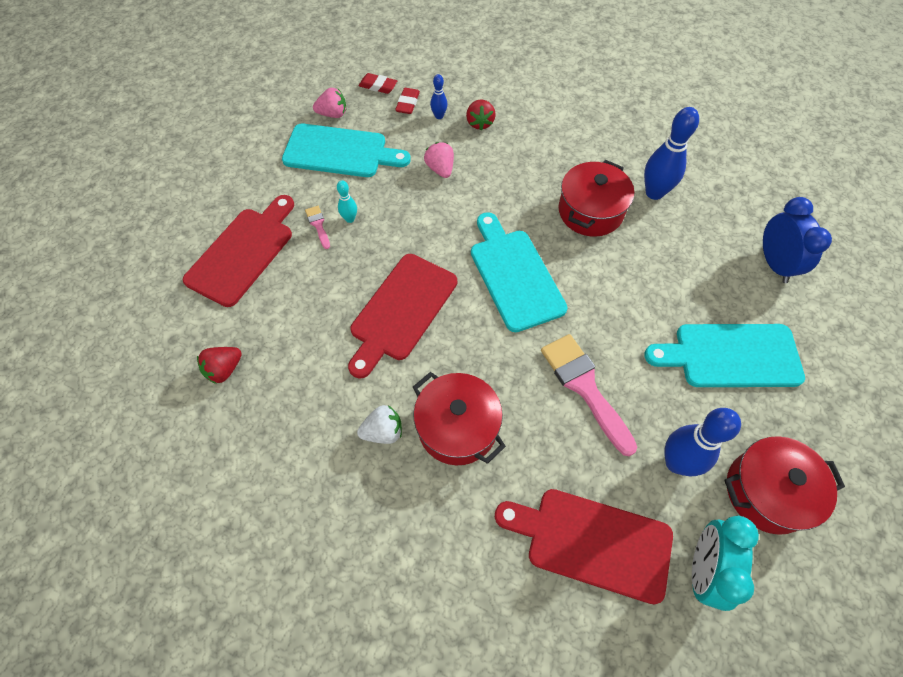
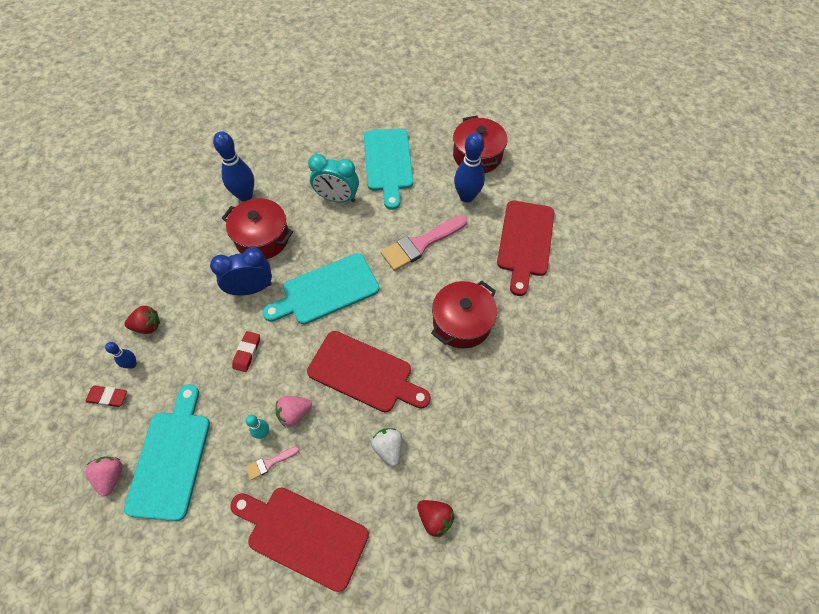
camera: 95 degrees left, 0 degrees up
white strawberry [357,405,402,444] -> white strawberry moved to [371,428,402,466]
red eraser [359,73,397,94] -> red eraser moved to [232,331,260,372]
pink strawberry [424,142,454,178] -> pink strawberry moved to [276,396,312,427]
turquoise clock [692,516,759,611] -> turquoise clock moved to [308,154,359,202]
blue clock [763,197,832,283] -> blue clock moved to [210,247,272,295]

